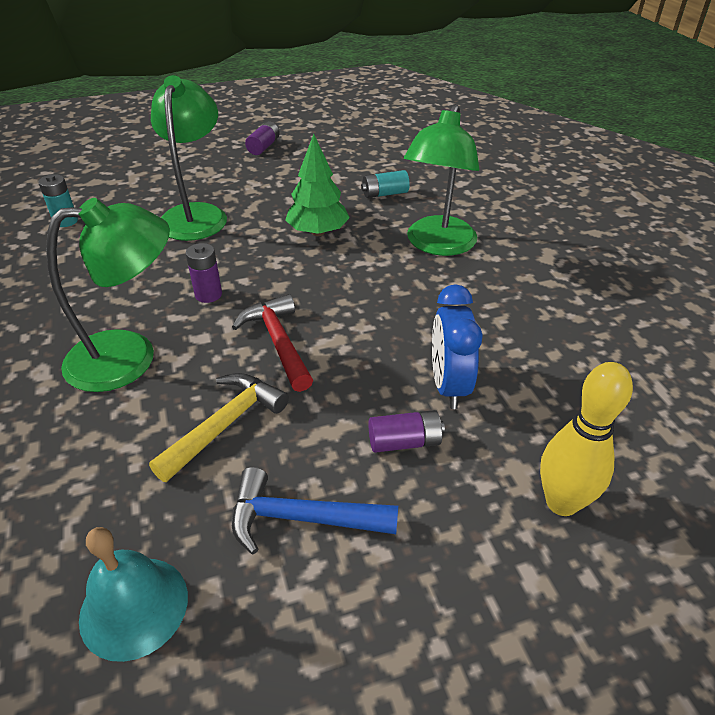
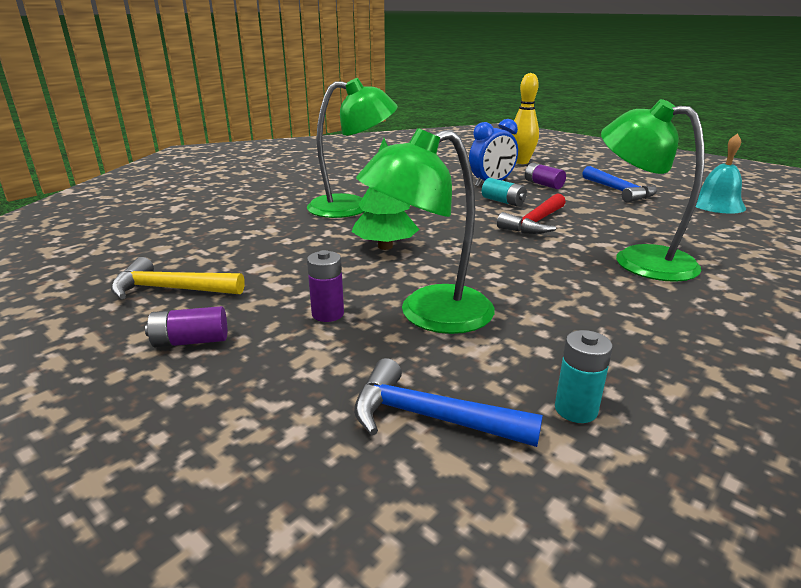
camera: 120 degrees left, 15 degrees down
yellow hammer [149,373,289,482] -> yellow hammer moved to [111,257,245,299]
purple battery [186,243,222,303] -> purple battery moved to [307,250,344,322]
turquoise battery [361,170,410,198] -> turquoise battery moved to [482,178,527,207]
none -> blue hammer [354,358,543,447]

